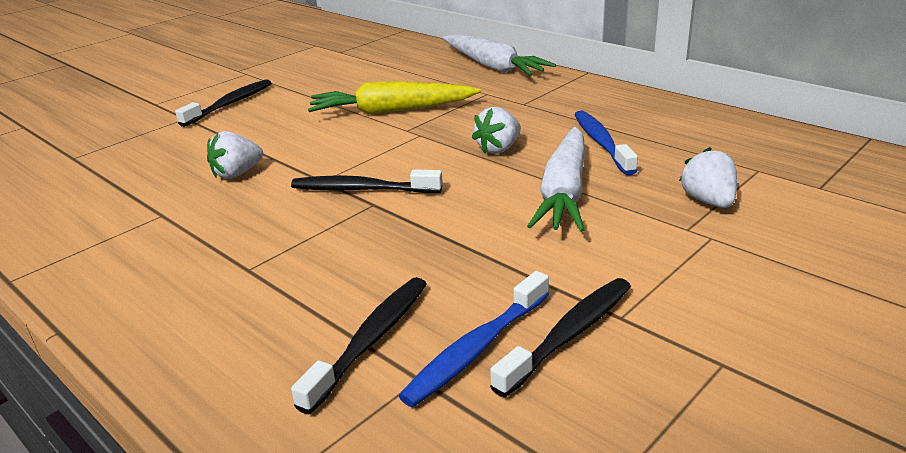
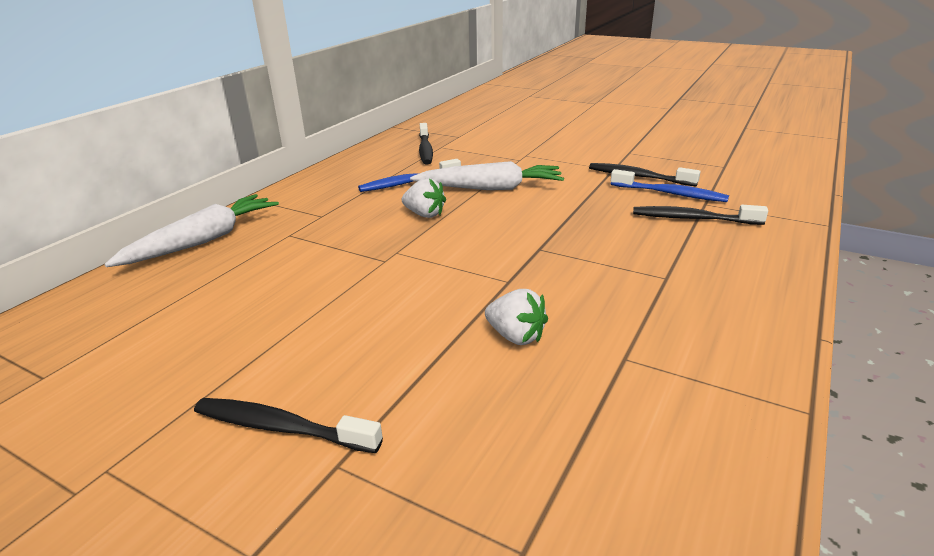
camera: 105 degrees left, 0 degrees up
black toothbrush [291,169,443,193] -> black toothbrush moved to [419,123,433,165]
yellow carrot [308,81,481,115] -> none
white strawberry [679,147,737,208] -> none

